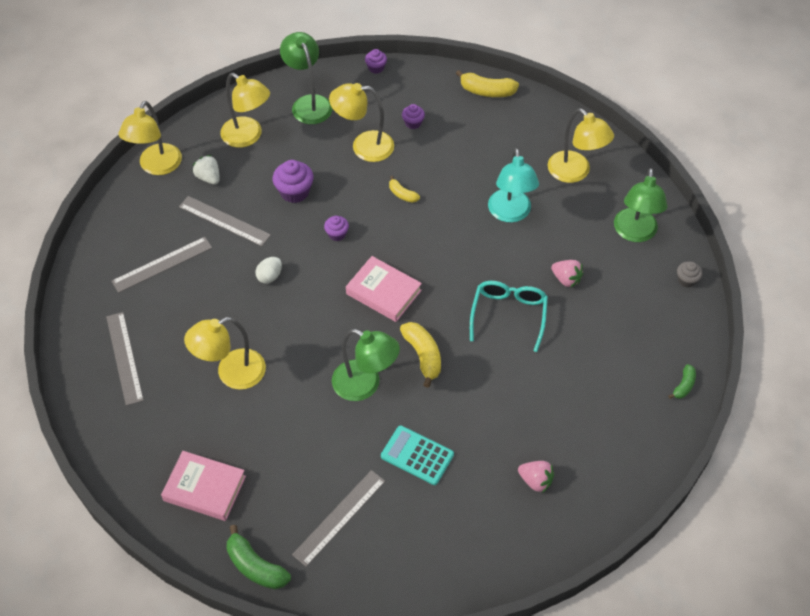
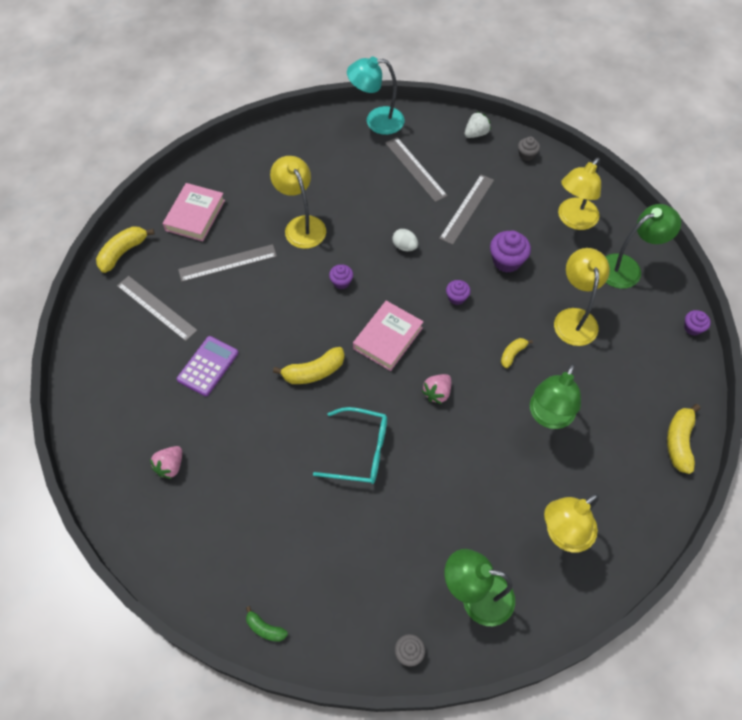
camera: 90 degrees right, 5 degrees up
grey ruler [106,312,144,406] -> grey ruler moved to [178,244,277,282]
yellow lamp [118,101,182,175] -> grey cupcake [518,137,540,161]
white strawberry [193,155,220,185] -> white strawberry moved to [465,111,491,138]
green banana [226,525,291,589] -> yellow banana [96,226,155,273]
green lamp [332,329,400,401] -> green lamp moved to [530,364,581,429]
turquoise calculator [381,425,454,485] -> purple calculator [177,336,239,396]
purple cupcake [402,104,425,129] -> purple cupcake moved to [329,264,353,289]
turquoise lamp [488,148,539,222] -> turquoise lamp moved to [347,56,405,135]
pink strawberry [551,260,583,288] -> pink strawberry moved to [422,374,451,404]

